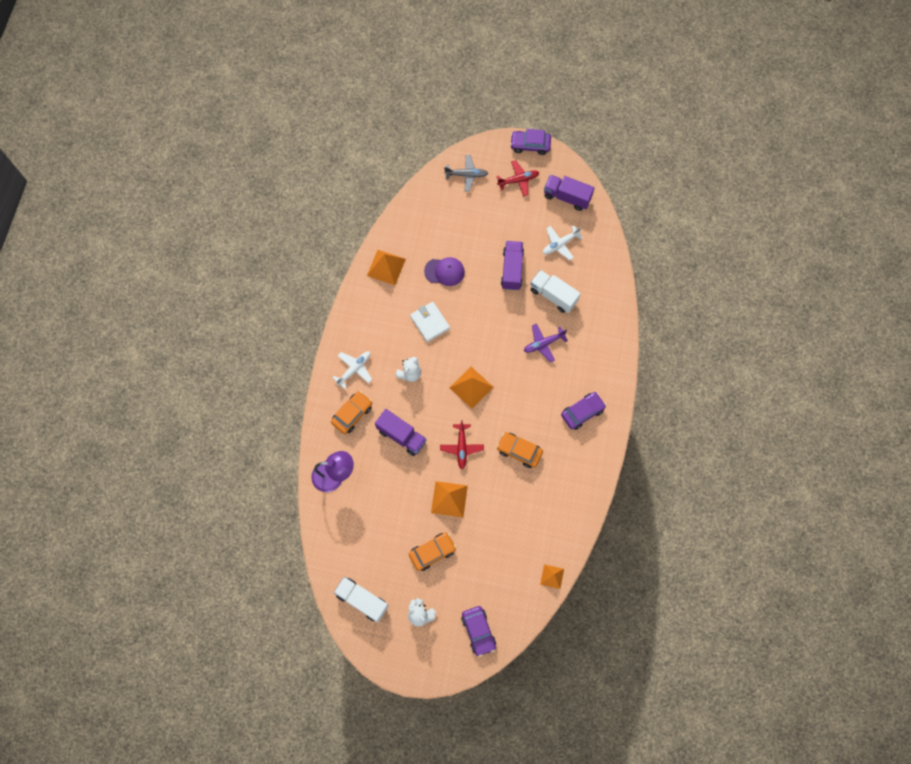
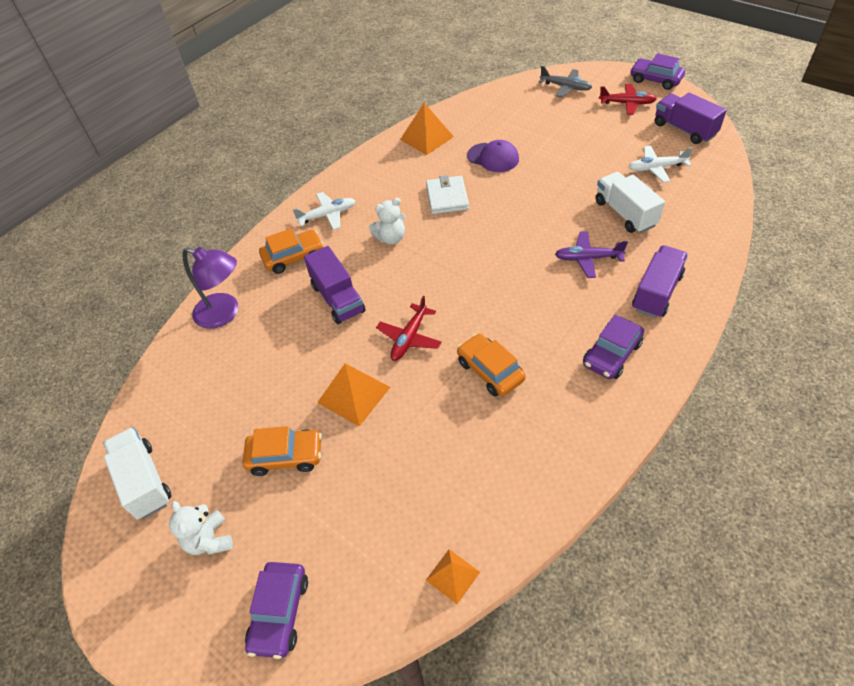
camera: 30 degrees right, 20 degrees down
orange pyramid [450,367,494,409] -> none
purple truck [501,241,524,290] -> purple truck moved to [632,245,688,318]
purple car [561,392,606,430] -> purple car turned 135 degrees clockwise [583,315,644,379]

